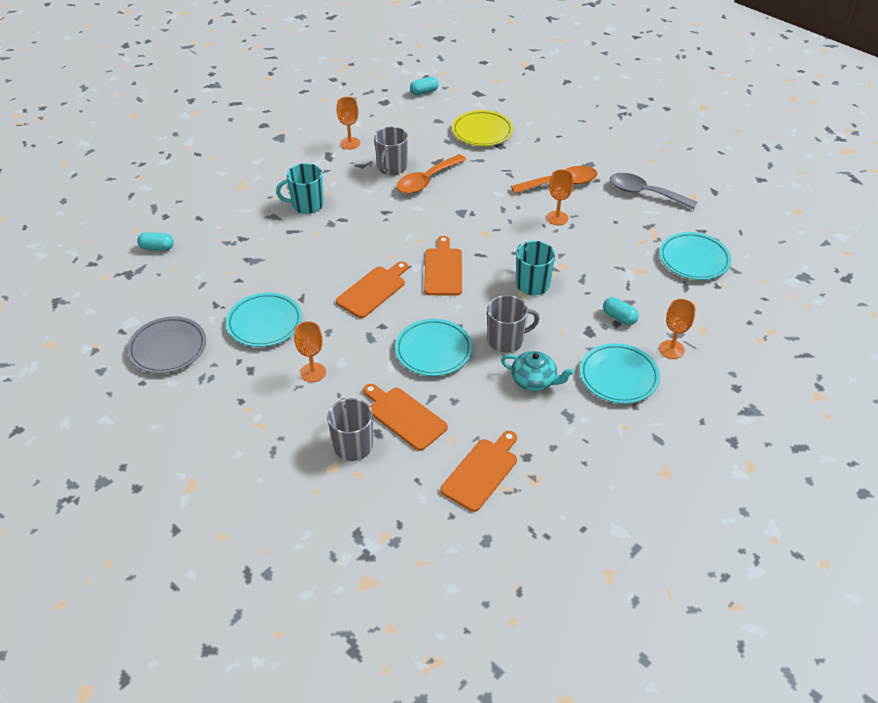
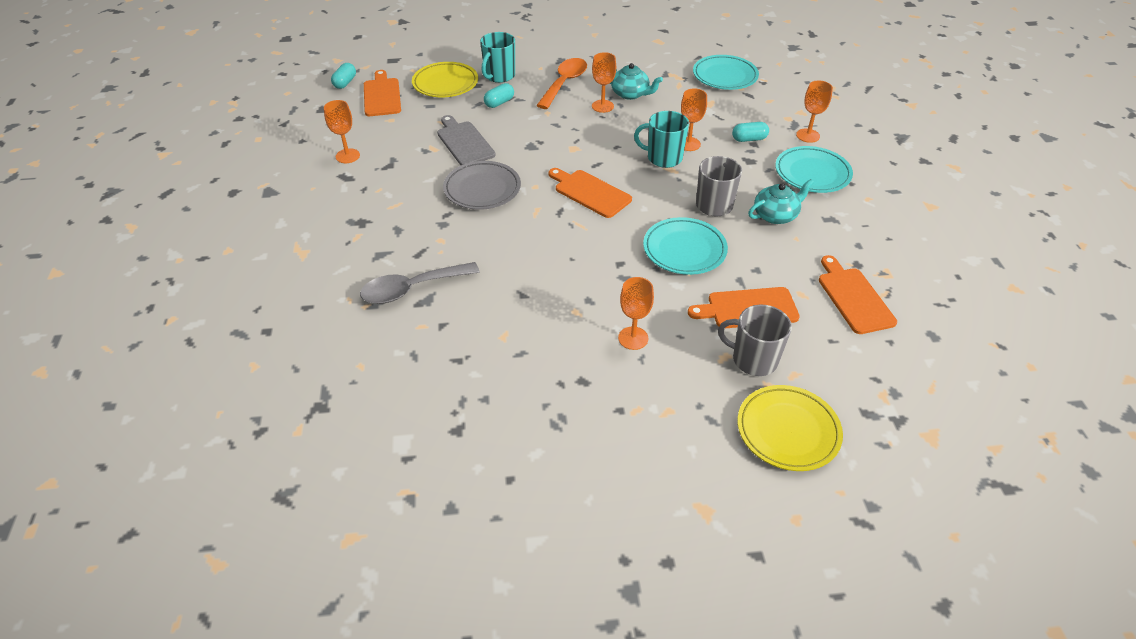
camera: 50 degrees left, 0 degrees up
grey plate [127,316,206,374] -> grey plate moved to [443,161,521,210]
turquoise capsule [137,232,174,251] -> turquoise capsule moved to [484,83,514,108]
turquoise plate [226,293,302,347] -> none
turquoise mug [276,163,324,214] -> turquoise mug moved to [480,32,515,83]
orange cutting board [336,261,408,318] -> orange cutting board moved to [364,70,401,116]
grey mug [374,127,408,175] -> none
orange spoon [397,154,467,194] -> grey cutting board [437,115,496,165]
grey spoon [610,173,698,209] -> grey spoon moved to [360,262,480,304]
none -> turquoise teapot [610,63,663,100]
none -> orange goblet [681,88,707,151]
none -> yellow plate [737,385,843,471]

